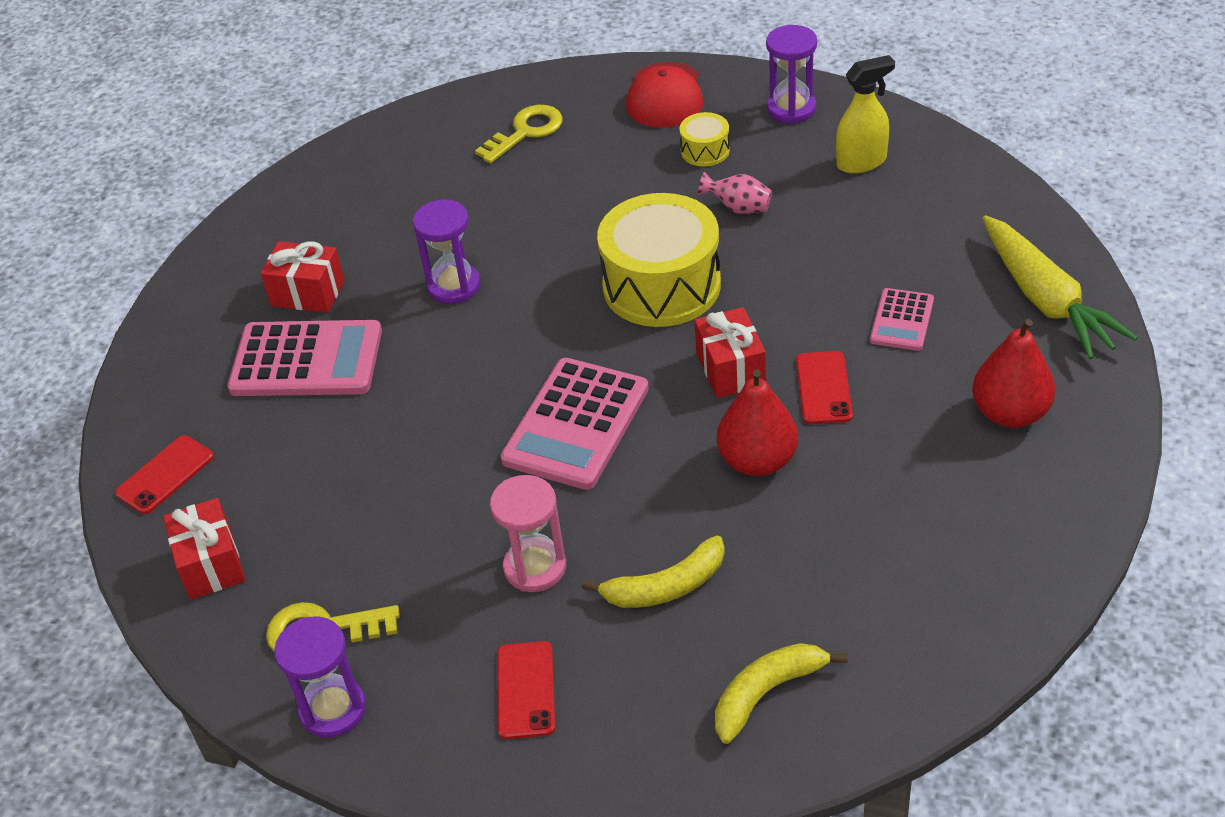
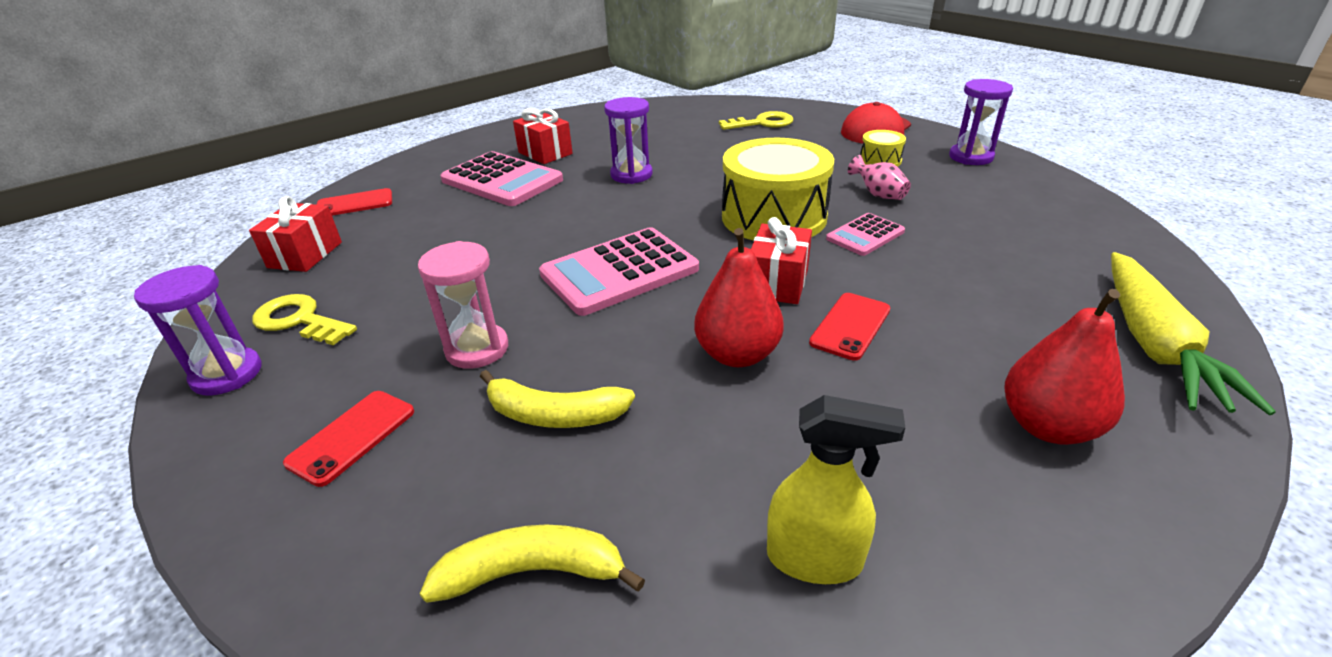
camera: 30 degrees right, 10 degrees down
yellow spray bottle [836,55,895,174] -> yellow spray bottle moved to [767,395,905,584]
pink calculator [870,288,934,351] -> pink calculator moved to [826,213,905,256]

